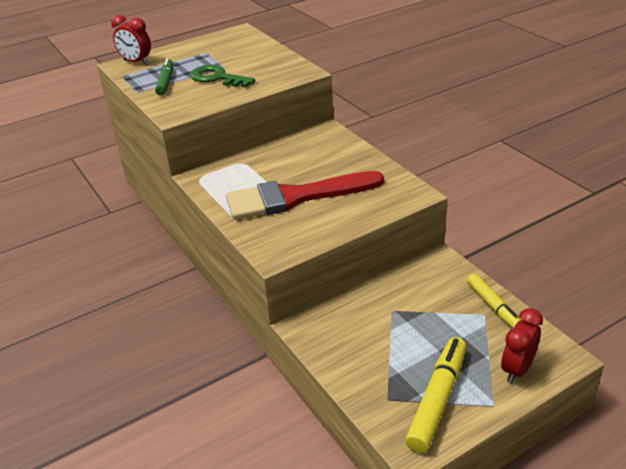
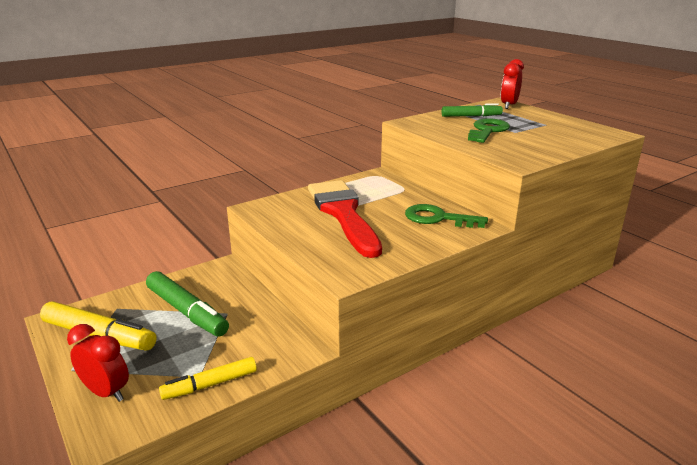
camera: 85 degrees right, 10 degrees down
none -> green marker [146,271,229,337]
none -> green key [405,204,488,228]

